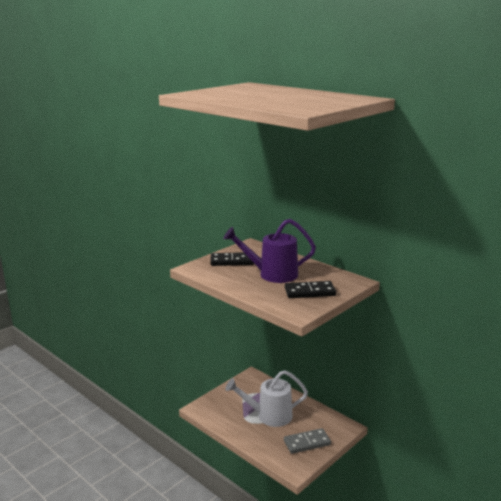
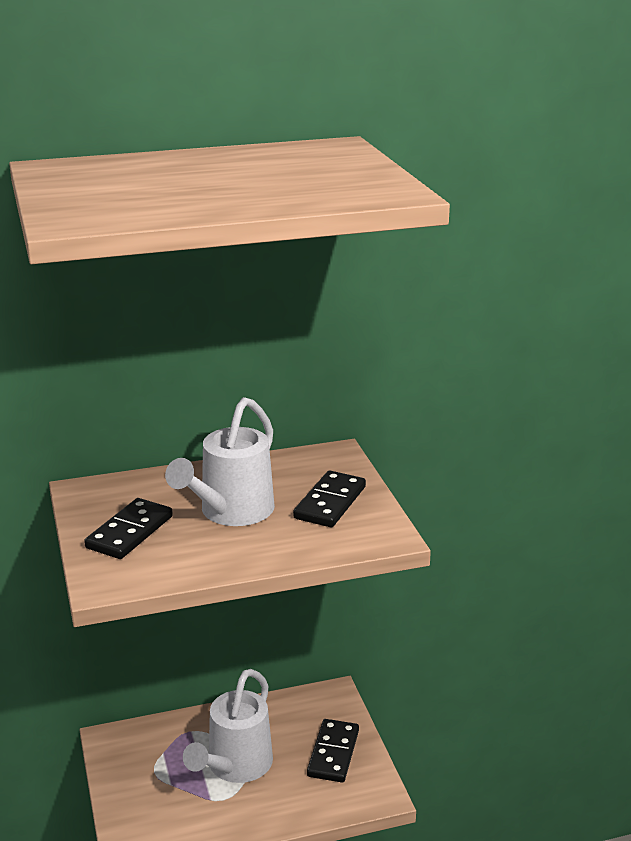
camera: 60 degrees left, 5 degrees up
purple watering can [223,219,316,283] -> white watering can [165,397,275,526]
grey domino [284,428,331,454] -> black domino [307,719,359,782]

